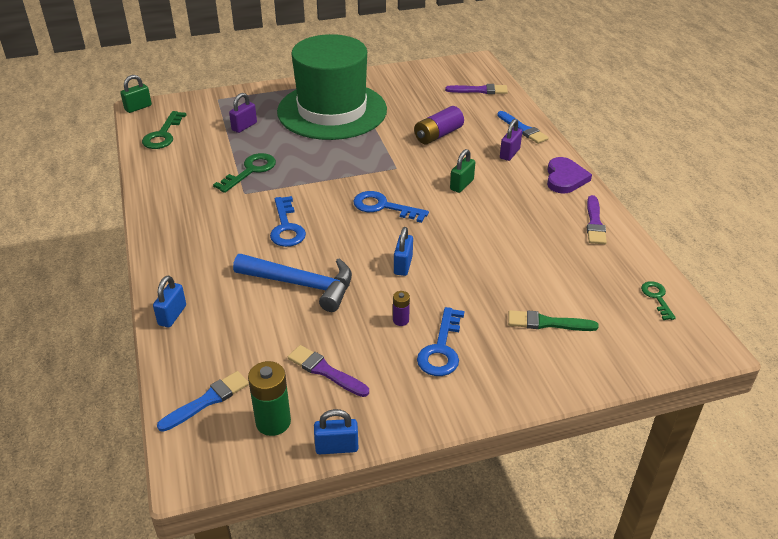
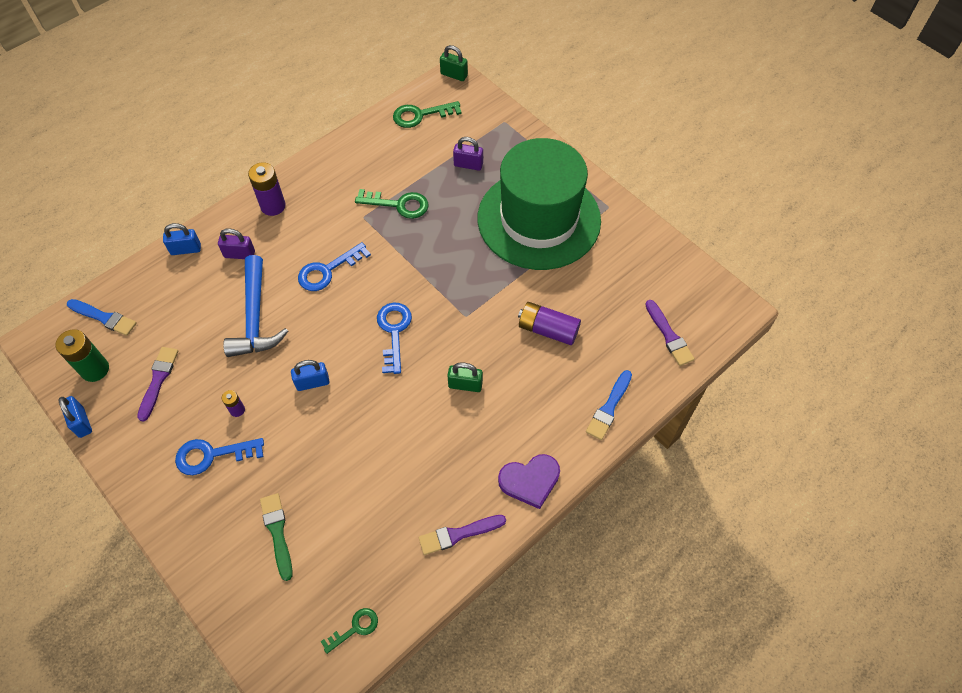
camera: 65 degrees right, 20 degrees up
purple padlock [500,119,522,161] -> purple padlock moved to [218,228,255,259]
none -> purple battery [248,162,285,216]

